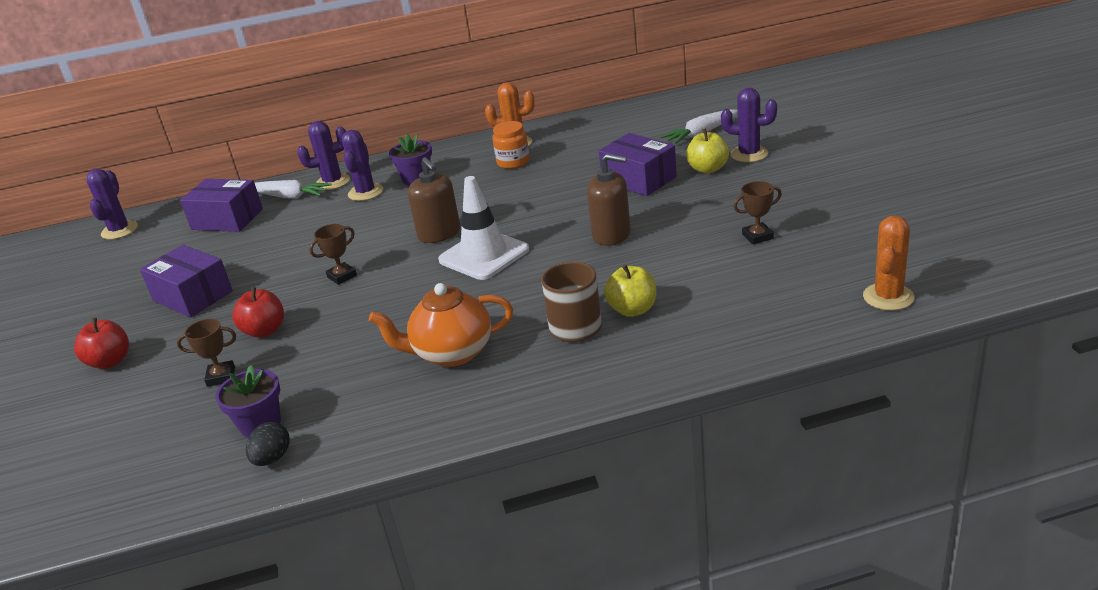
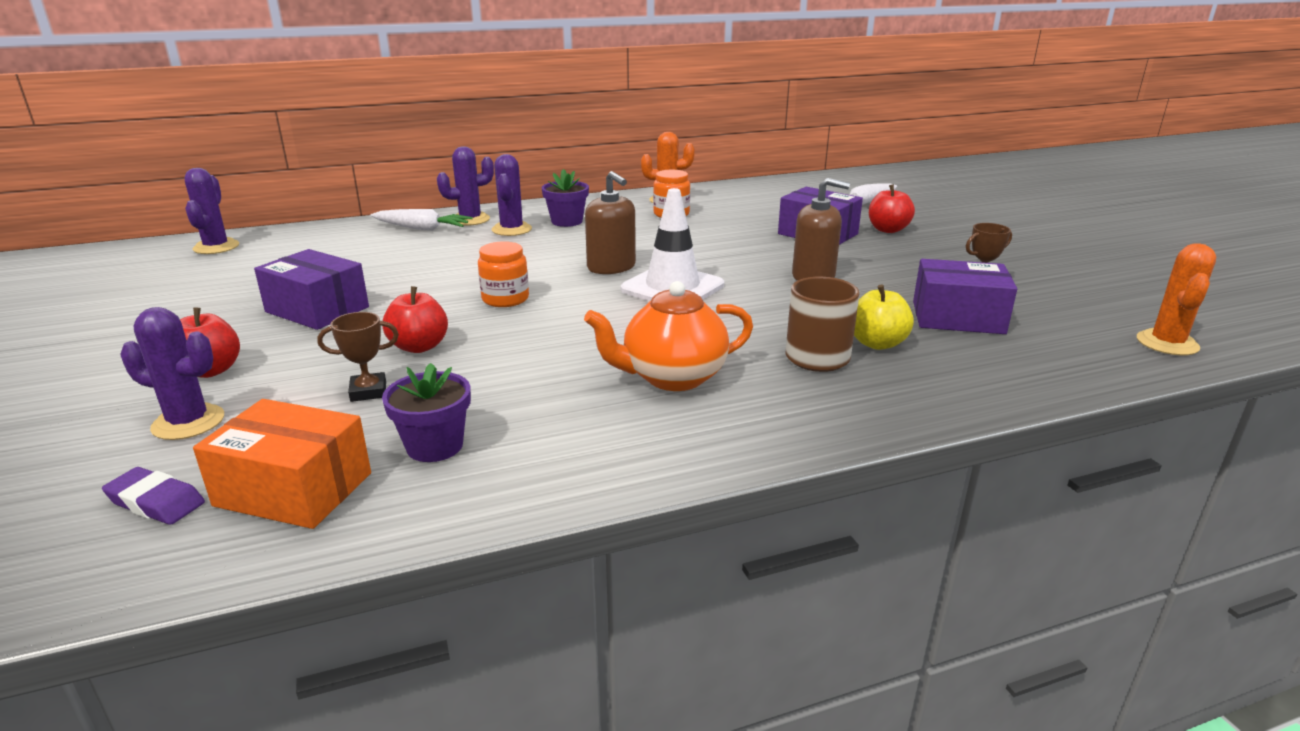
camera: 10 degrees left, 5 degrees down
purple box [180,179,263,232] -> purple box moved to [913,259,1017,334]
black egg [246,422,289,466] -> none
brown trophy [309,224,357,285] -> orange jar [478,241,529,307]
yellow apple [686,128,729,173] -> red apple [869,184,915,233]
purple cactus [721,87,777,162] -> purple cactus moved to [120,307,224,440]
none -> purple eraser [102,467,205,525]
none -> orange box [193,399,371,529]

